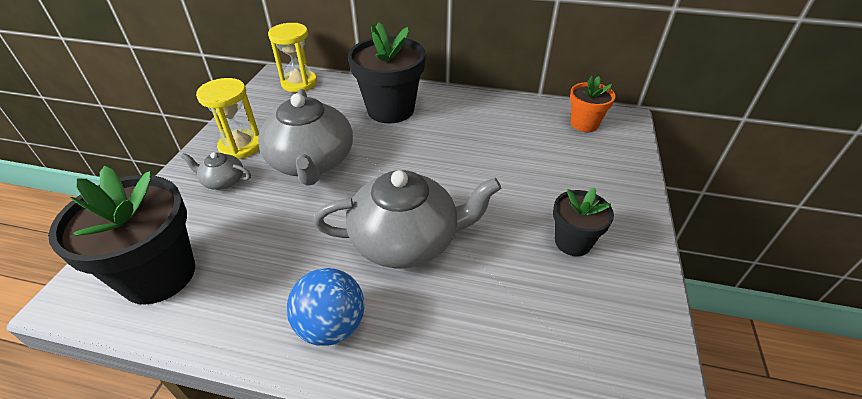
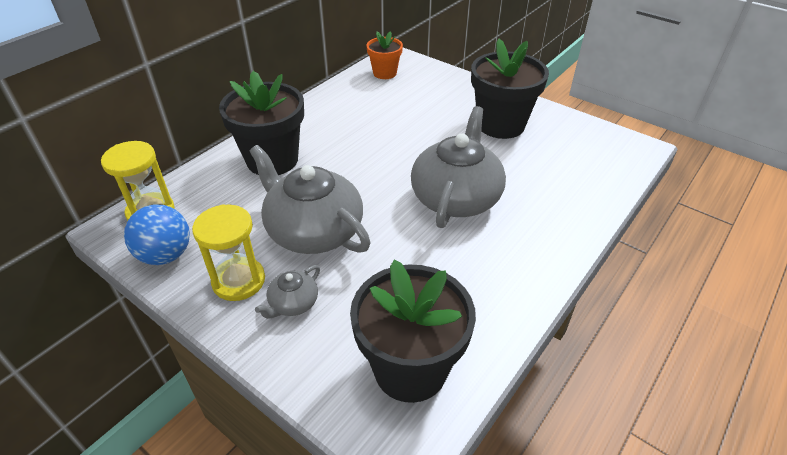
camera: 65 degrees left, 0 degrees up
grey teapot [258,89,353,186] -> grey teapot turned 150 degrees counterclockwise [250,145,370,254]
blue ball [287,268,364,346] -> blue ball moved to [124,204,190,265]
black flower pot [553,187,614,256] -> black flower pot [471,39,549,139], size x1.78

